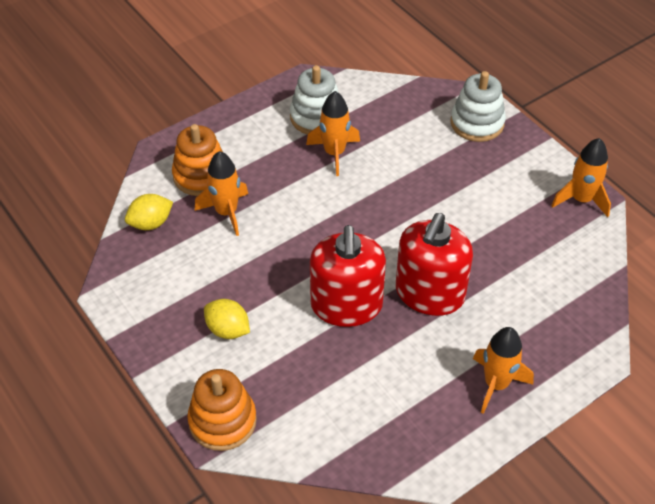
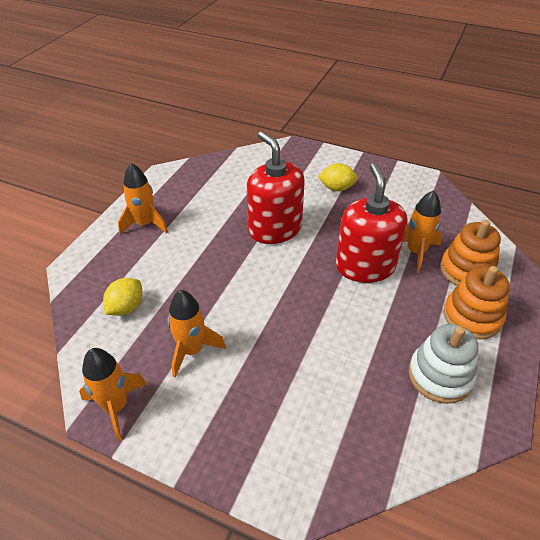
camera: 150 degrees right, 5 degrees down
yellow lemon [125,194,173,230] -> yellow lemon moved to [103,278,142,316]
orange stacking toy [187,369,257,451] -> orange stacking toy moved to [443,266,510,339]
orange rocket [306,91,360,176] -> orange rocket moved to [167,290,226,377]
red soap dispenser [396,213,473,316] -> red soap dispenser moved to [336,163,408,283]
white stacking toy [450,71,506,142] -> none

